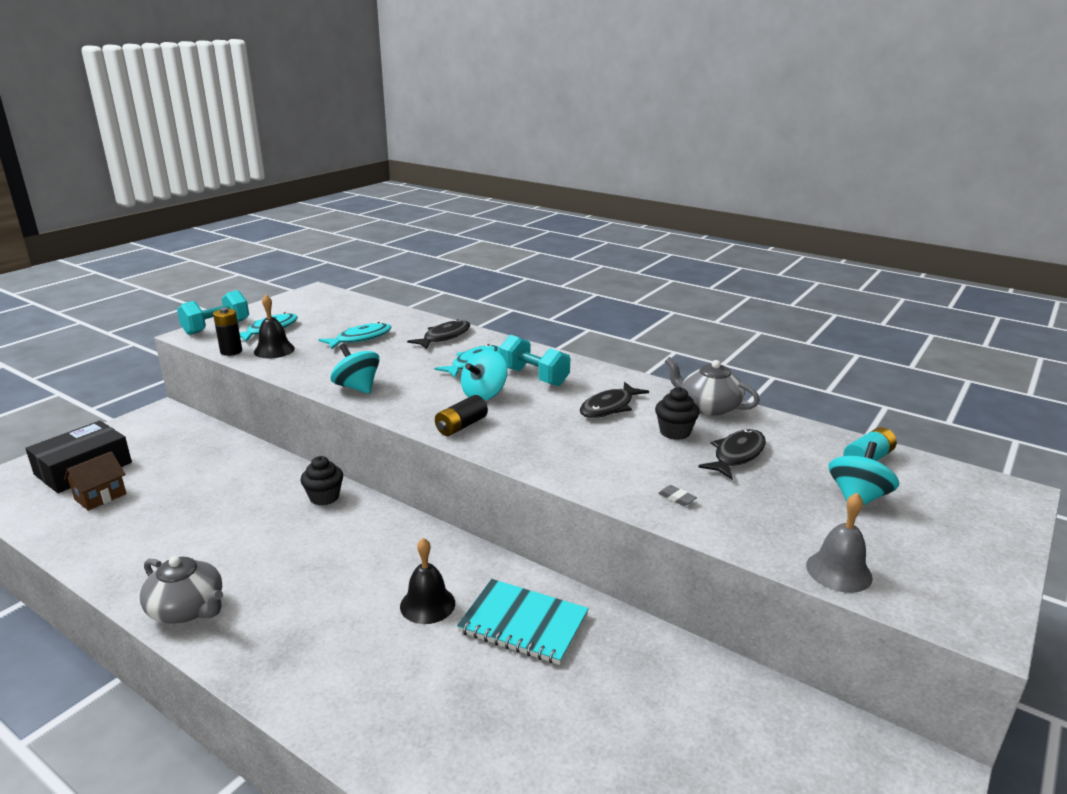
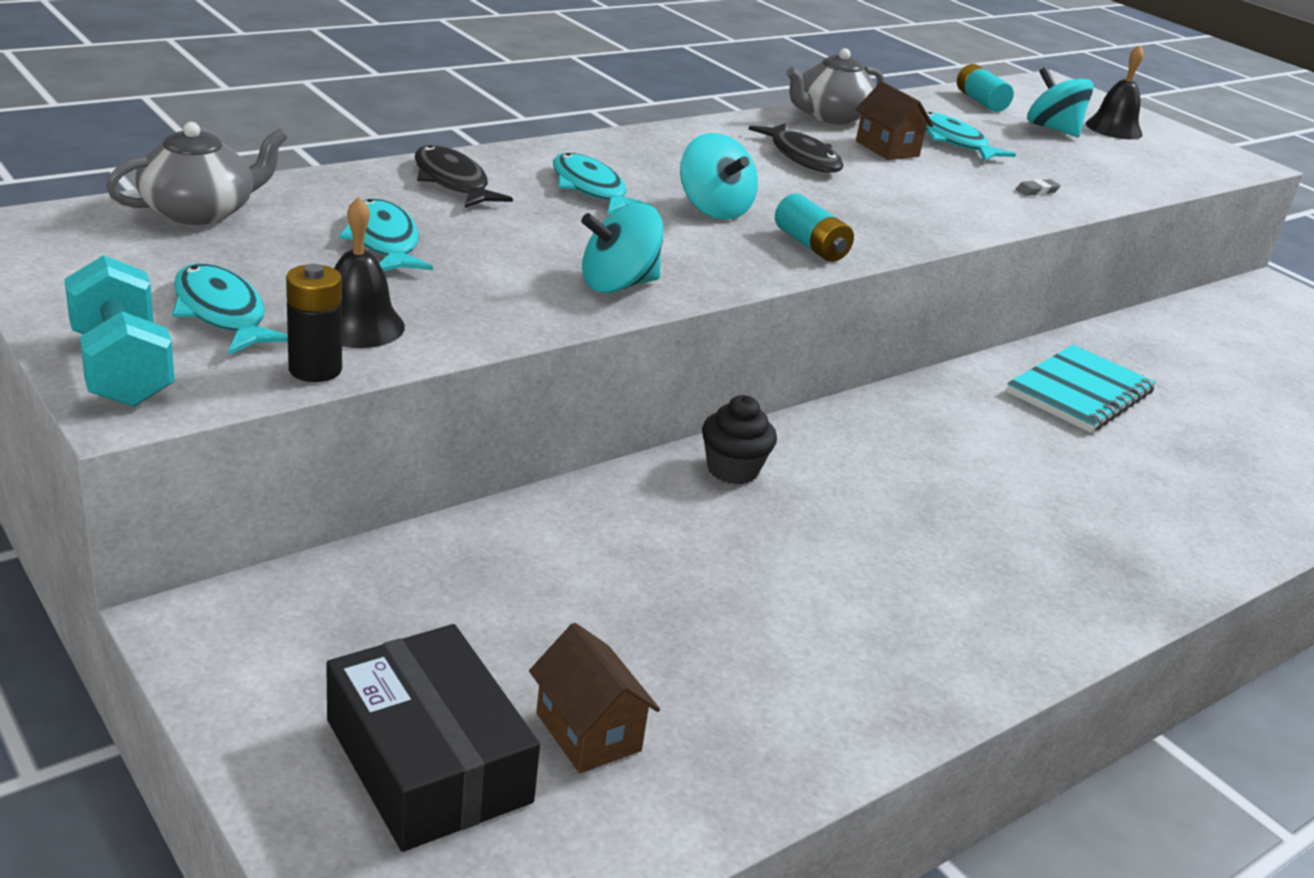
camera: 75 degrees left, 5 degrees up
grey teapot [140,556,223,624] -> grey teapot moved to [106,122,287,225]
black bell [400,538,455,624] -> black bell moved to [1086,45,1144,140]
black battery [435,395,488,436] -> turquoise battery [775,193,854,262]
turquoise dumbbell [499,335,570,386] -> none
black cupcake [655,387,700,440] -> brown house [856,82,933,160]
black fish [698,429,766,479] -> turquoise fish [926,112,1016,161]
grey bell [806,492,873,593] -> none

